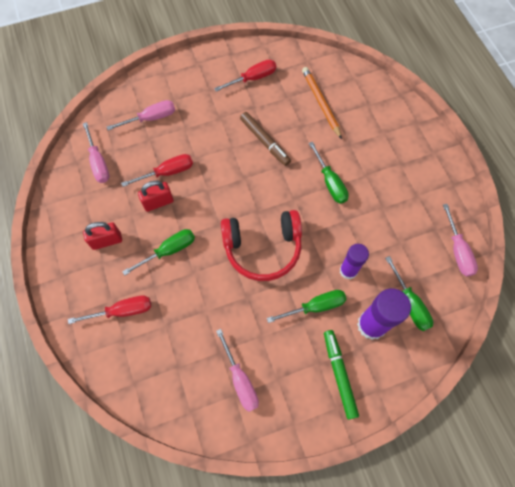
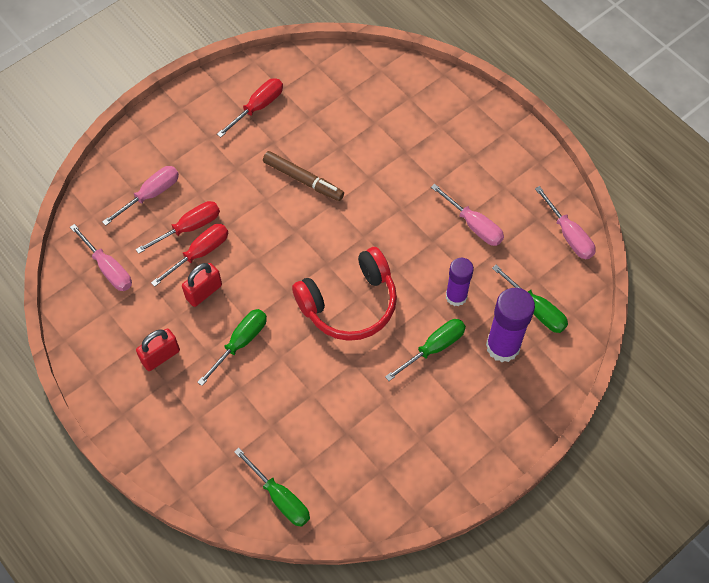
camera: 20 degrees left, 5 degrees down
red screwdriver [68,296,151,324] -> red screwdriver moved to [136,201,220,254]
pink screwdriver [216,329,259,412] -> pink screwdriver moved to [431,184,504,246]
orange pencil [302,67,342,139] -> none
green screwdriver [309,142,349,204] -> green screwdriver moved to [234,448,310,527]
green marker [324,330,359,420] -> none

